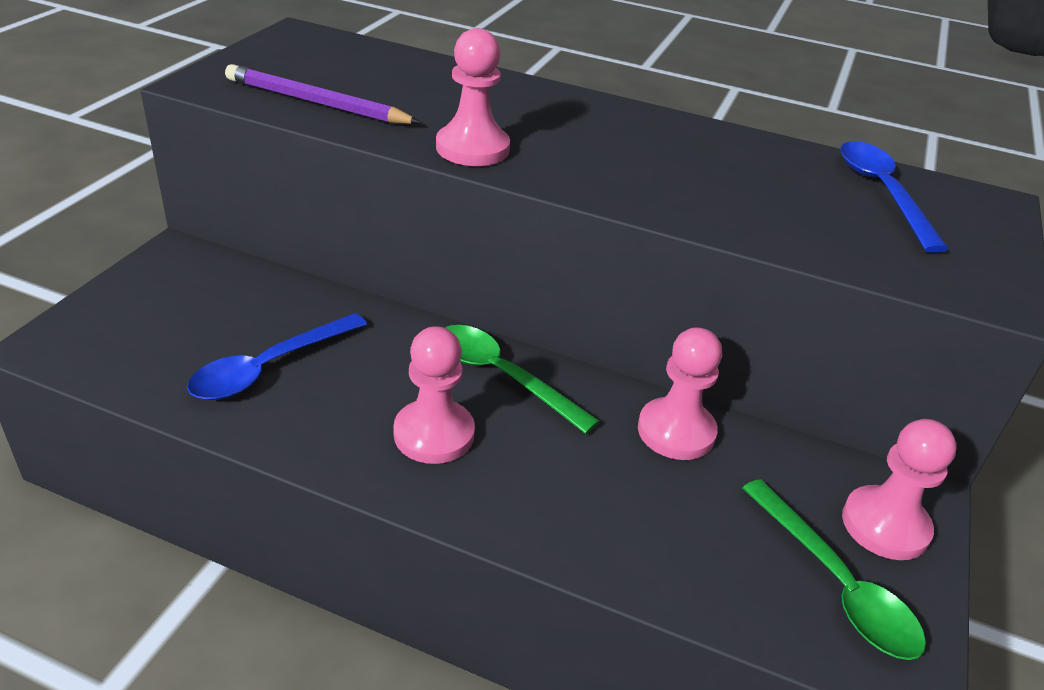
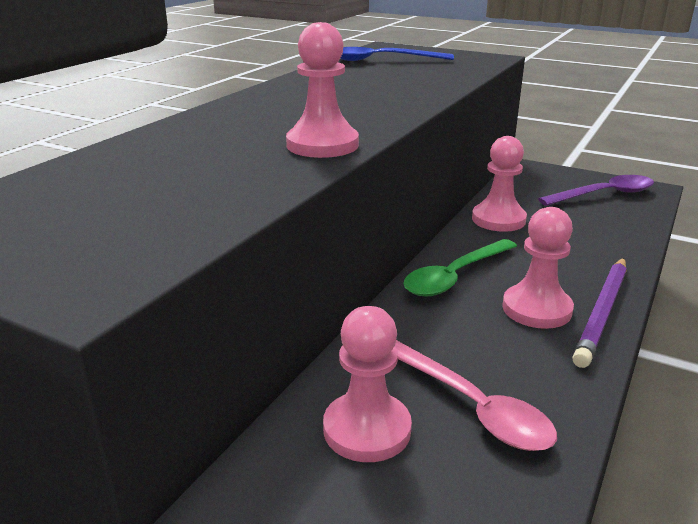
camera: 80 degrees left, 10 degrees down
blue spoon [187,313,367,400] -> pink spoon [395,340,557,451]
purple pencil [225,64,421,124] -> purple pencil moved to [572,258,627,368]
green spoon [742,479,926,660] -> purple spoon [538,175,654,206]
pink pawn [842,419,957,560] -> pink pawn moved to [323,306,412,462]

